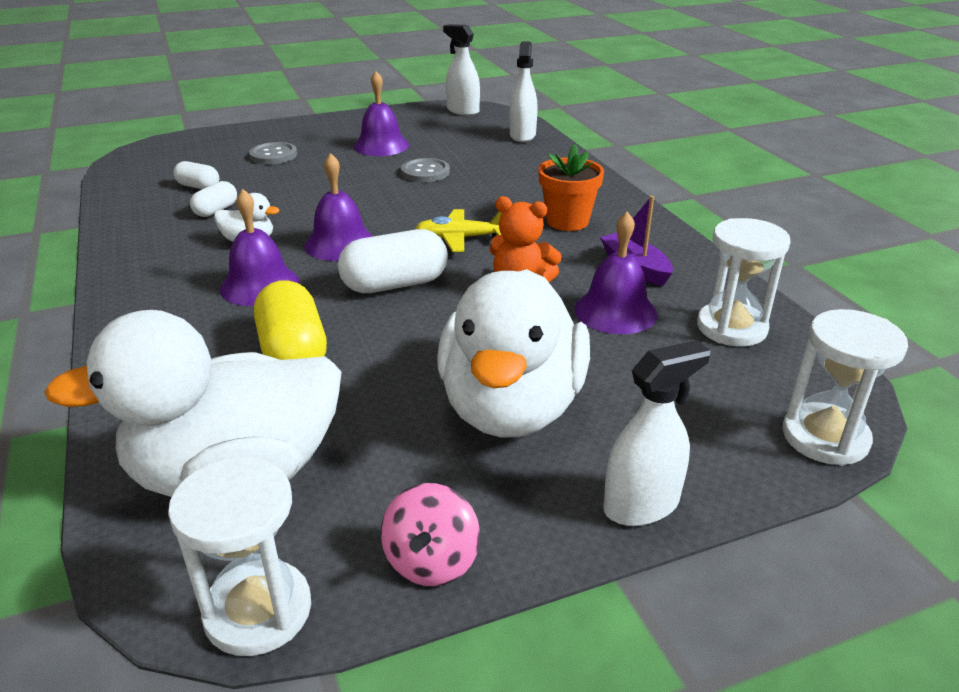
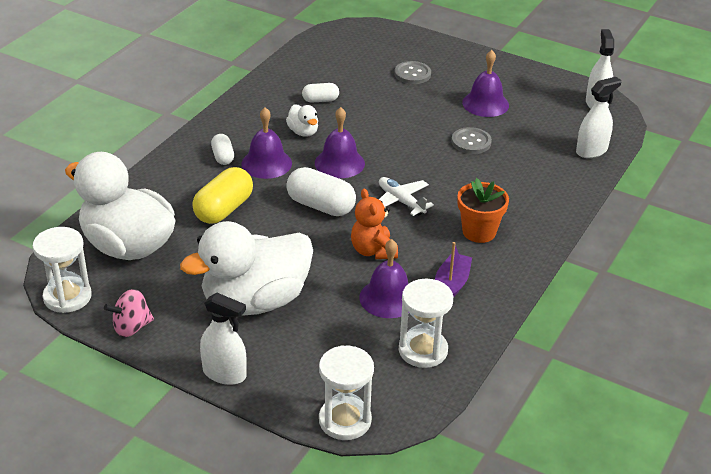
camera: 50 degrees right, 5 degrees up
white capsule [173,161,219,189] -> white capsule moved to [211,134,234,165]
yellow plane [415,209,502,252] -> white plane [379,177,434,216]

